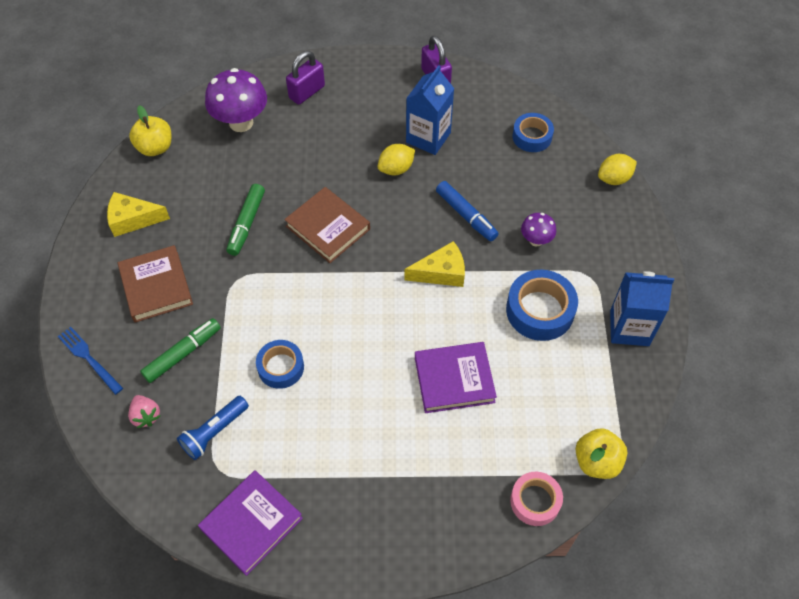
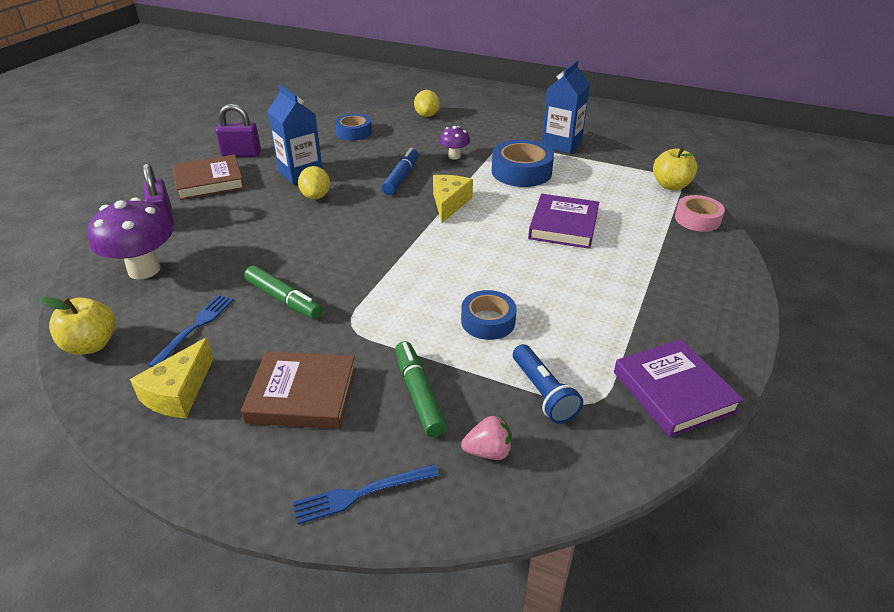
camera: 65 degrees left, 20 degrees down
brown book [284,187,370,263] -> brown book moved to [173,155,245,200]
blue marker [436,181,499,241] -> blue marker turned 60 degrees counterclockwise [382,148,418,195]
none -> blue fork [148,295,234,367]

